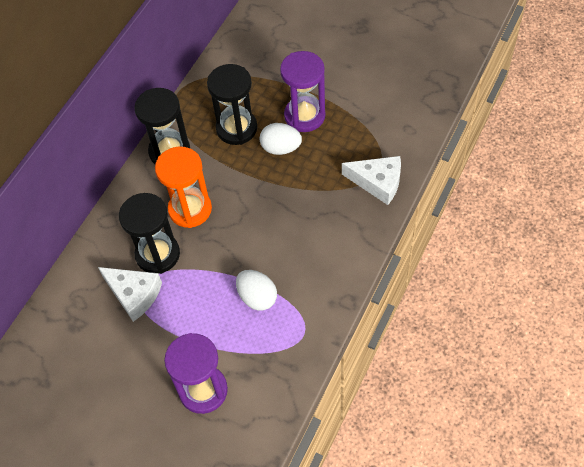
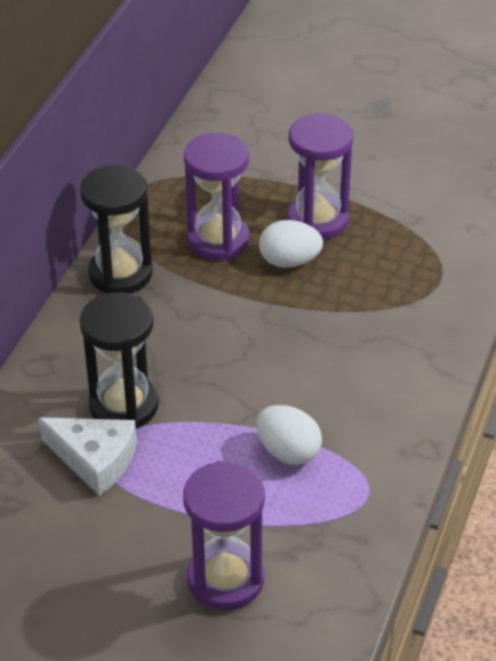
camera: 10 degrees left, 15 degrees down
orange hourglass [155,147,212,228] -> none
black hourglass [207,64,257,145] -> purple hourglass [184,133,249,260]
white cheese [342,156,401,205] -> none

